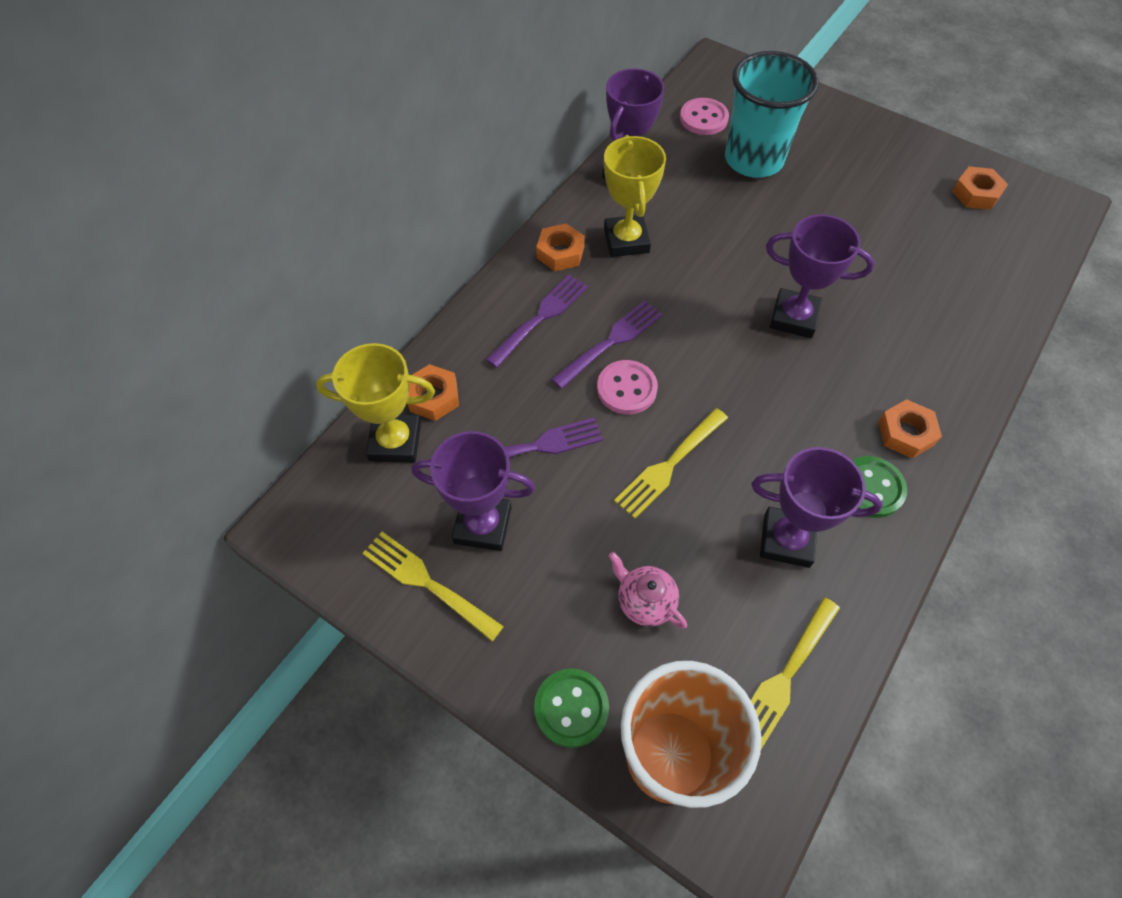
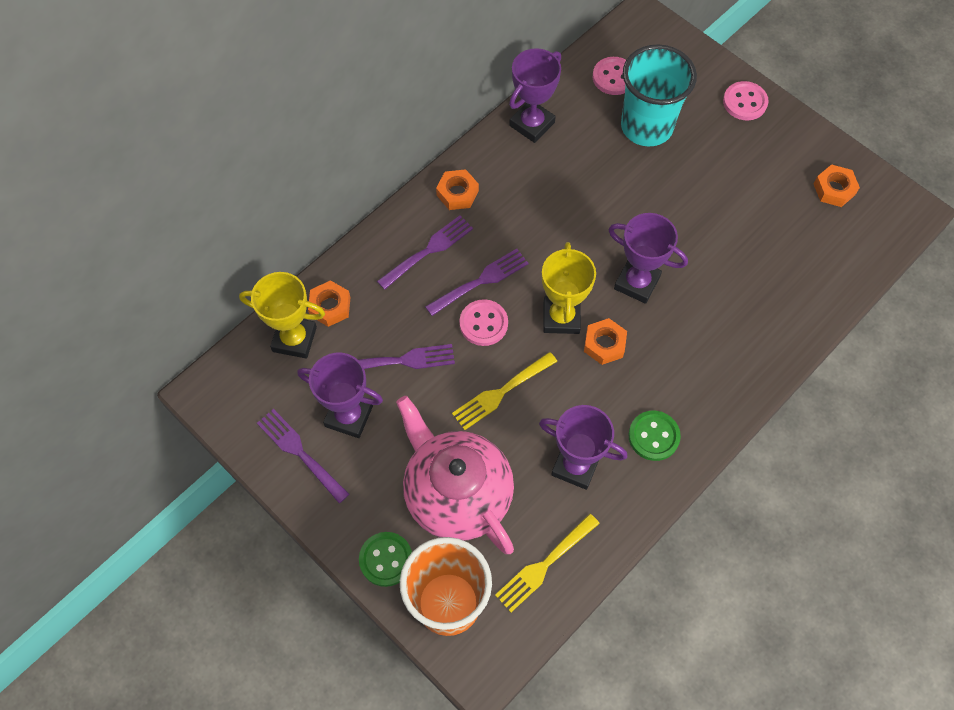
camera: 10 degrees right, 5 degrees up
yellow fork [362,532,504,641] -> purple fork [257,409,349,503]
yellow trophy [604,135,666,257] -> yellow trophy moved to [542,242,596,334]
pink teapot [609,552,687,629] -> pink teapot [396,396,514,554], size x2.41
orange nut [878,399,942,458] -> orange nut moved to [584,318,627,365]
none -> pink button [723,81,769,120]

